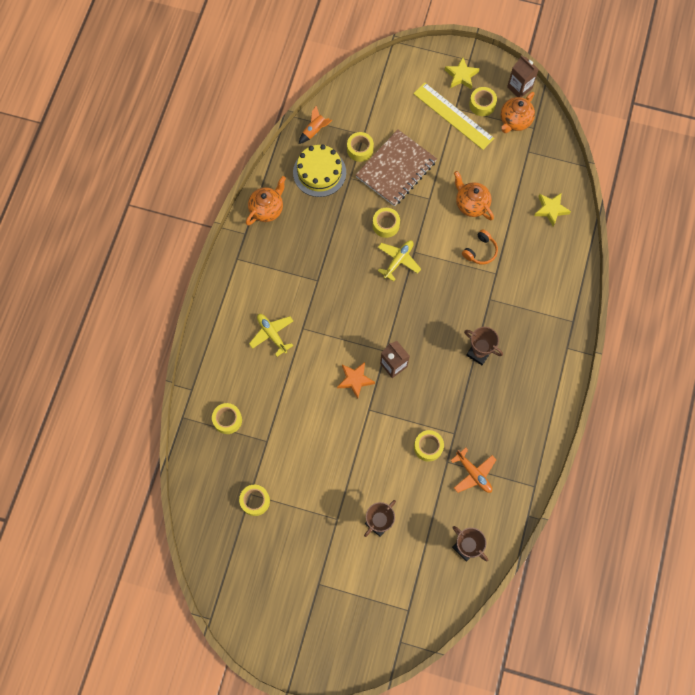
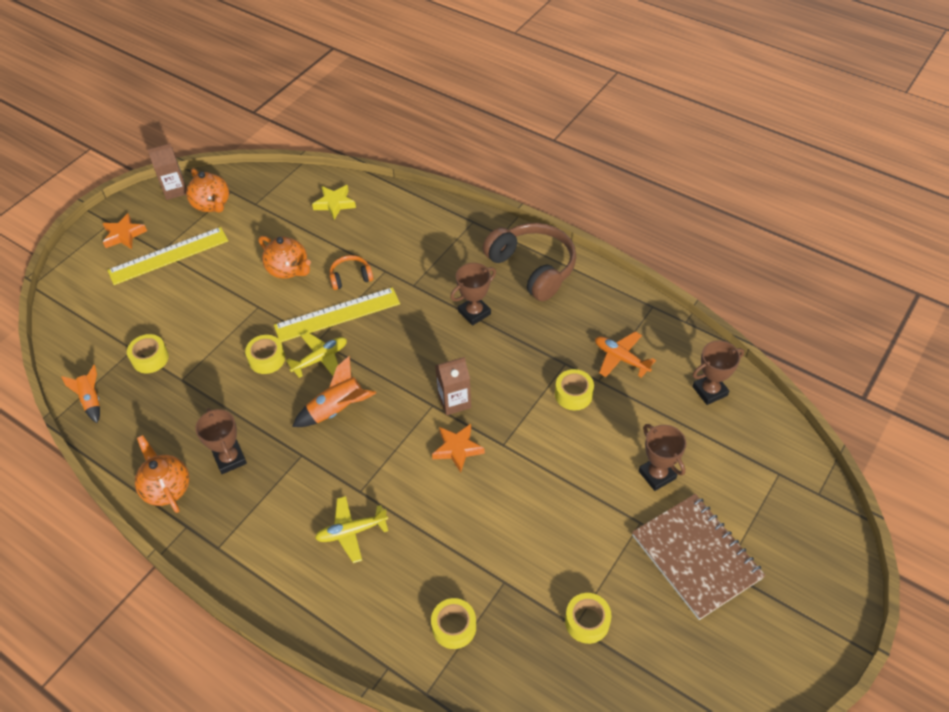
camera: 70 degrees left, 20 degrees down
yellow cake [293,145,346,197] -> none
brown notebook [356,129,437,206] -> brown notebook moved to [632,494,765,620]
yellow plane [378,240,421,282] -> yellow plane turned 90 degrees clockwise [286,332,347,378]
yellow star [445,57,480,90] -> orange star [102,213,147,249]
orange plane [450,448,496,493] -> orange plane turned 120 degrees counterclockwise [595,331,656,378]
orange teapot [454,171,494,220] -> orange teapot turned 120 degrees counterclockwise [259,236,311,279]
orange headphones [462,229,498,265] -> orange headphones turned 75 degrees counterclockwise [329,255,373,290]
yellow tape [469,87,497,116] -> none
none -> brown trophy [195,408,247,474]
none -> yellow ruler [274,287,400,342]
none -> orange rocket [292,356,376,427]
none -> brown headphones [483,223,576,301]

